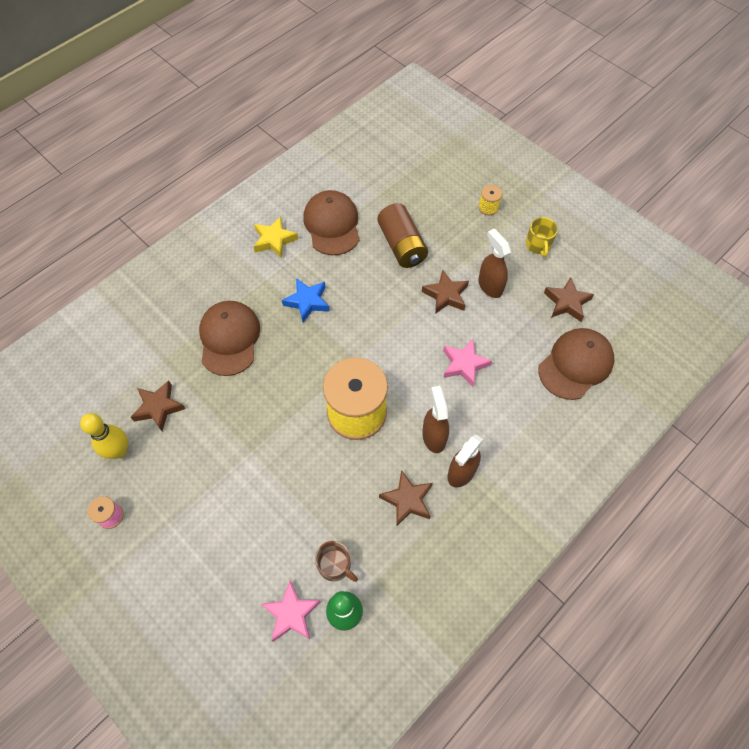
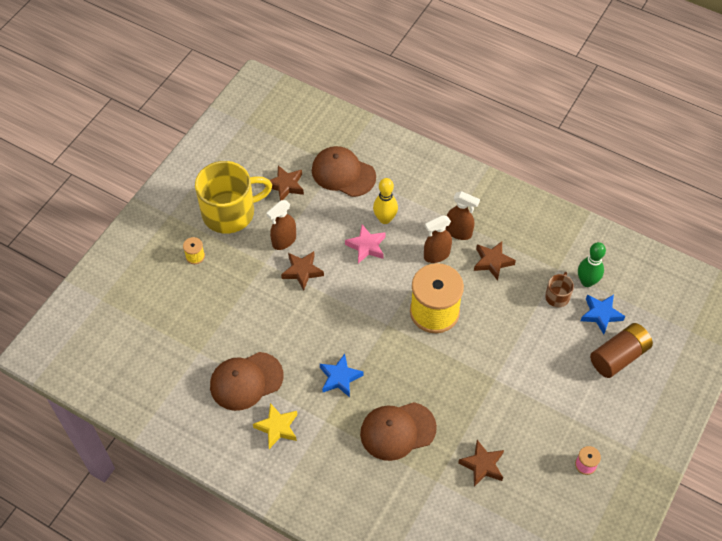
camera: 105 degrees left, 5 degrees down
yellow bowling pin [80,413,128,459] -> yellow bowling pin moved to [373,178,398,224]
pink star [261,581,321,642] -> blue star [581,294,625,334]
brown battery [377,203,428,268] -> brown battery moved to [590,323,653,378]
yellow mug [526,217,558,257] -> yellow mug [195,161,272,234], size x2.23

